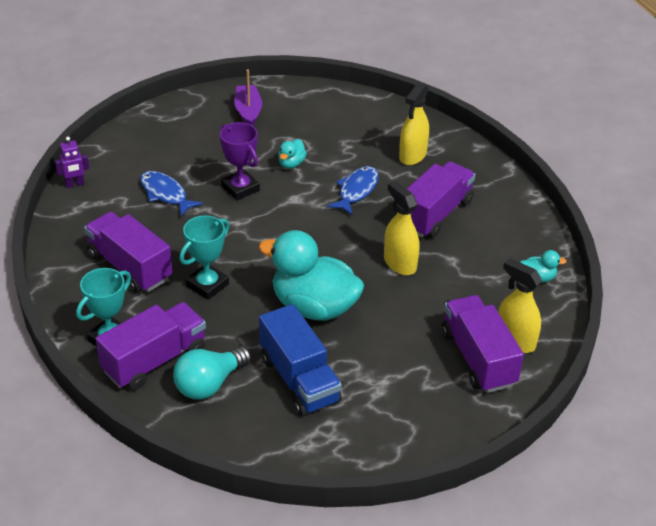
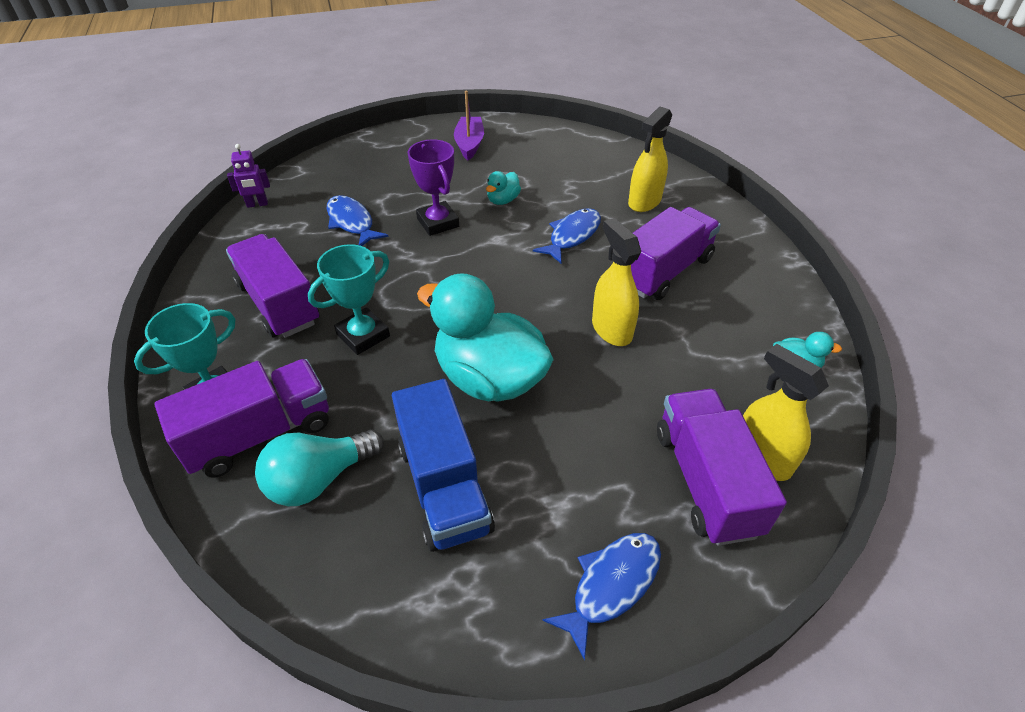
camera: 10 degrees right, 5 degrees up
none -> blue fish [542,533,661,660]

